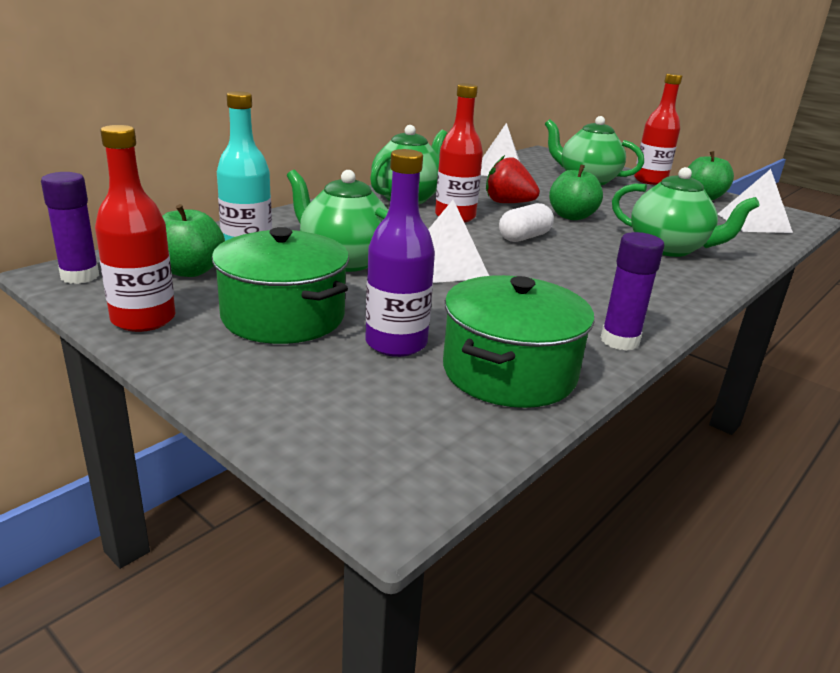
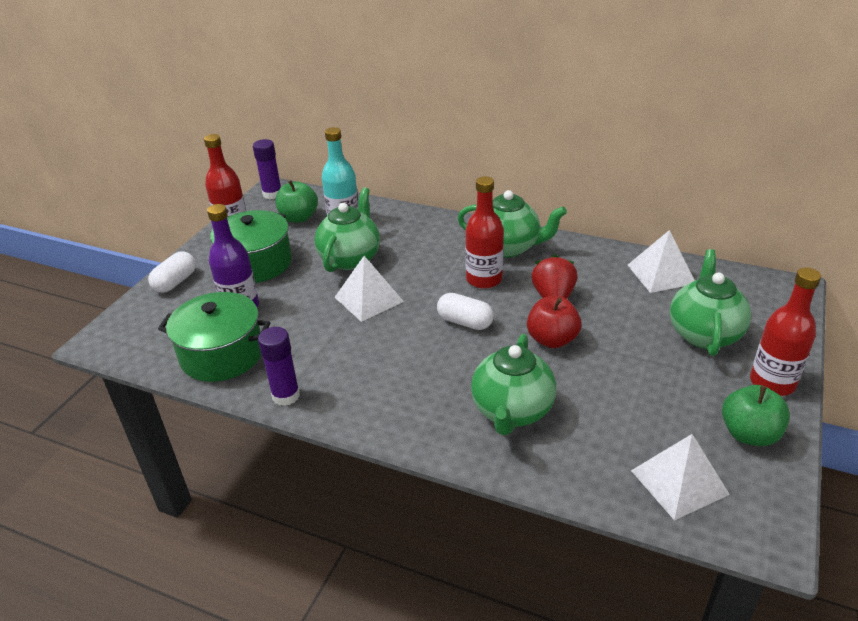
camera: 75 degrees right, 10 degrees up
green apple [549,164,603,220] -> red apple [527,296,582,348]
none -> white capsule [148,251,196,293]

